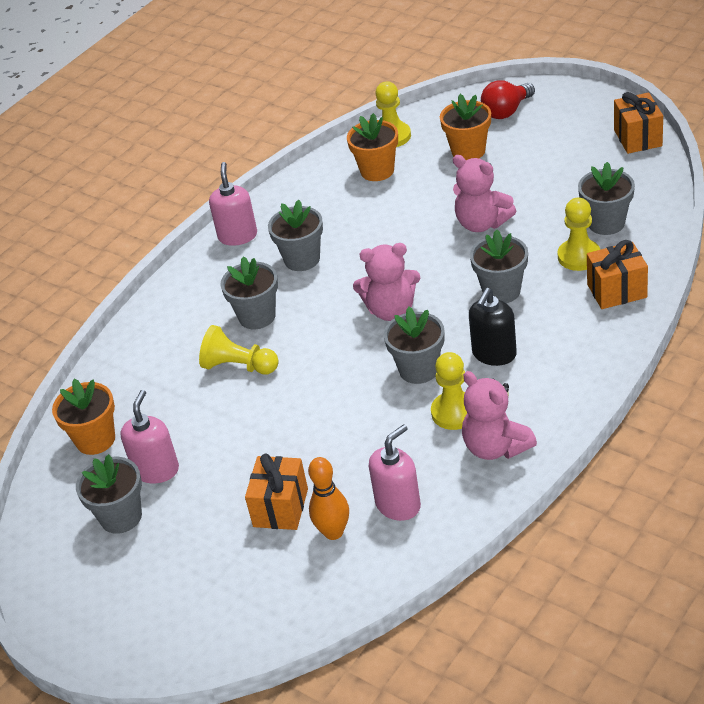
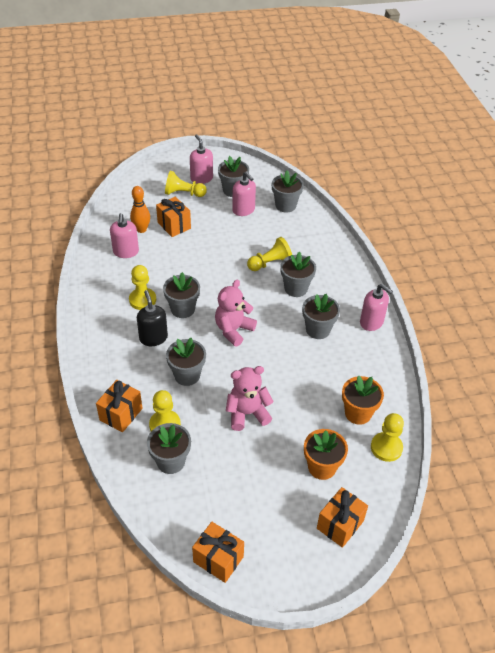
camera: 125 degrees right, 5 degrees up
orange flower pot [52,379,115,455] -> grey flower pot [272,171,304,213]
pink teddy bear [462,371,537,460] -> none
red light bulb [481,80,535,119] -> orange gift [317,487,368,548]
none -> yellow pawn [165,171,207,197]
none -> pink soap dispenser [190,134,213,184]

